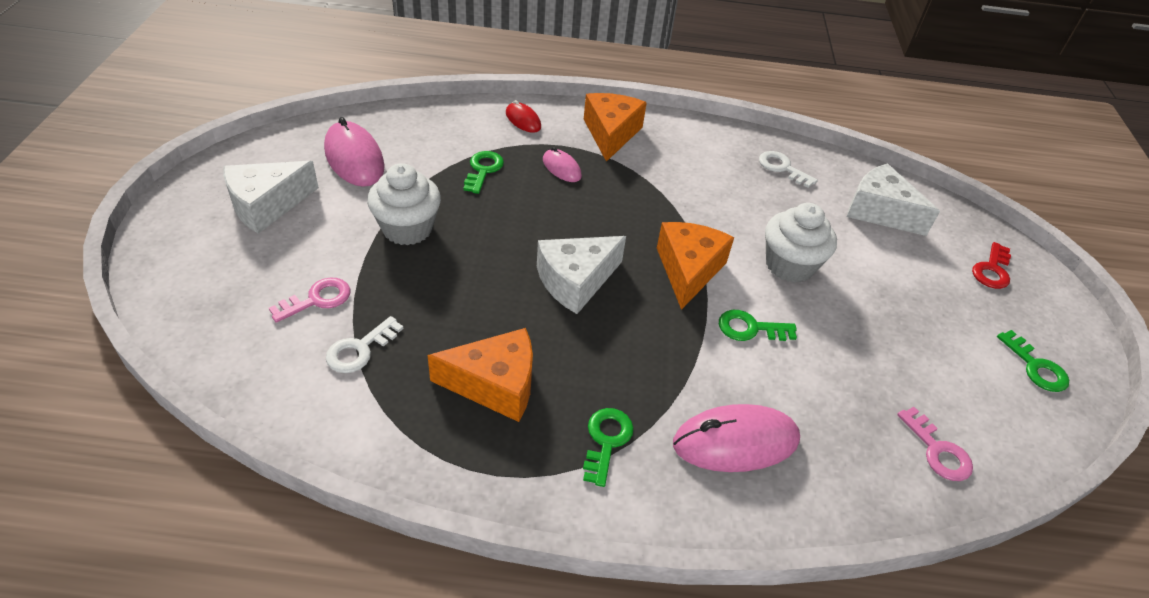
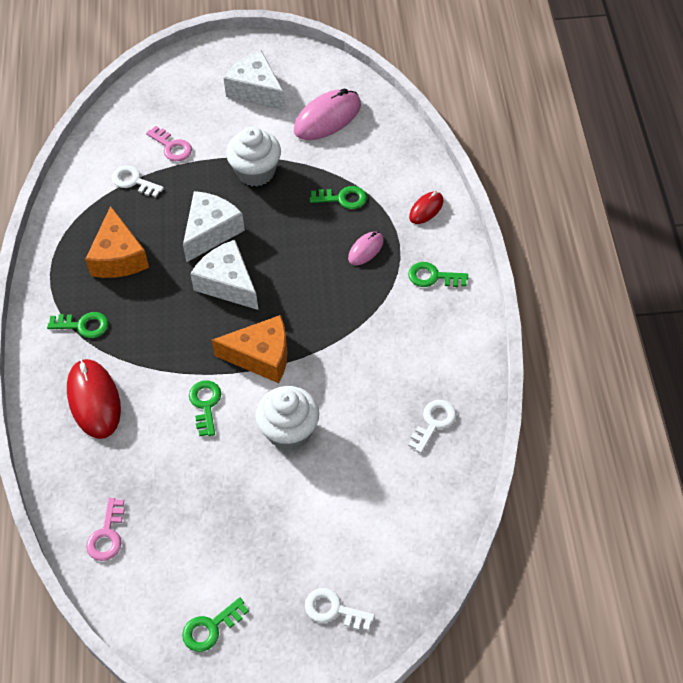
camera: 85 degrees right, 10 degrees up
orange cheese [584,93,647,162] -> green key [408,262,468,287]
pink mouse [673,404,800,472] -> red mouse [67,359,121,439]
white cheese [847,163,940,236] -> white cheese moved to [183,191,245,263]
pink key [897,407,973,481] -> pink key turned 45 degrees counterclockwise [86,498,125,561]
red key [972,242,1011,289] -> white key [305,588,375,631]

